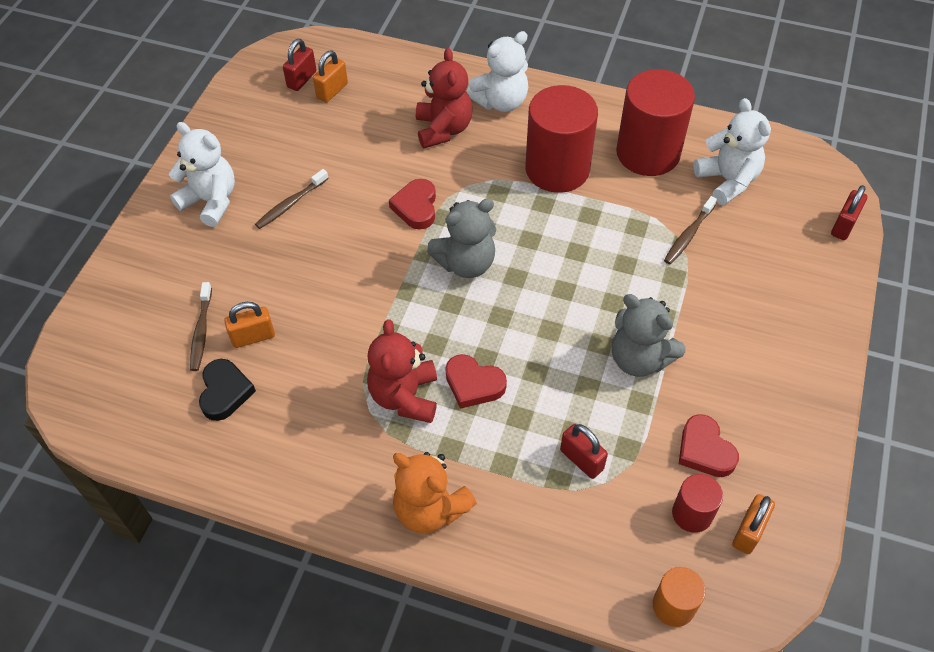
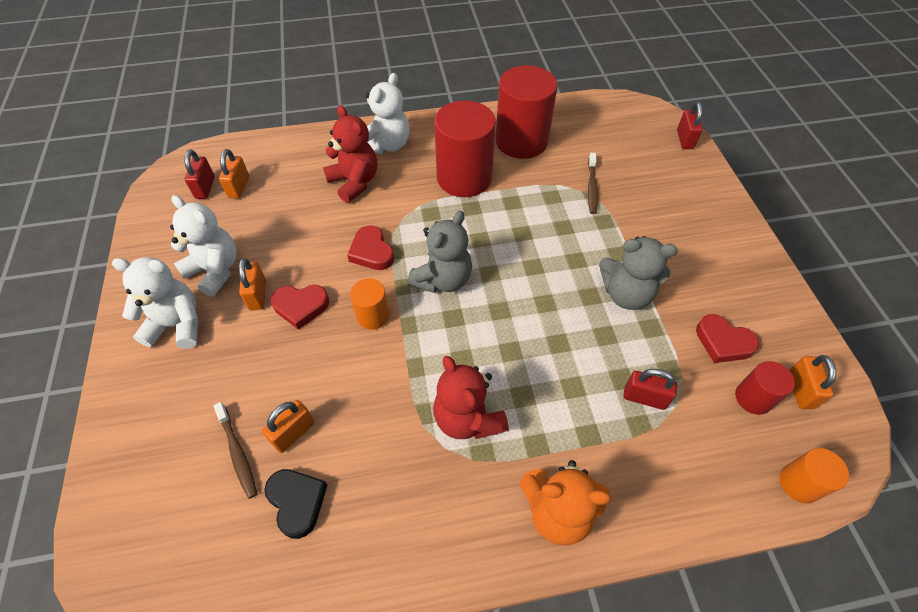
camera: 30 degrees left, 0 degrees up
brown toothbrush [255,169,329,229] -> orange padlock [239,258,266,310]
red heart [445,354,507,409] -> red heart moved to [271,285,329,330]
white teddy bear [694,98,771,205] -> white teddy bear moved to [170,195,236,297]
none -> orange cylinder [350,278,389,330]

